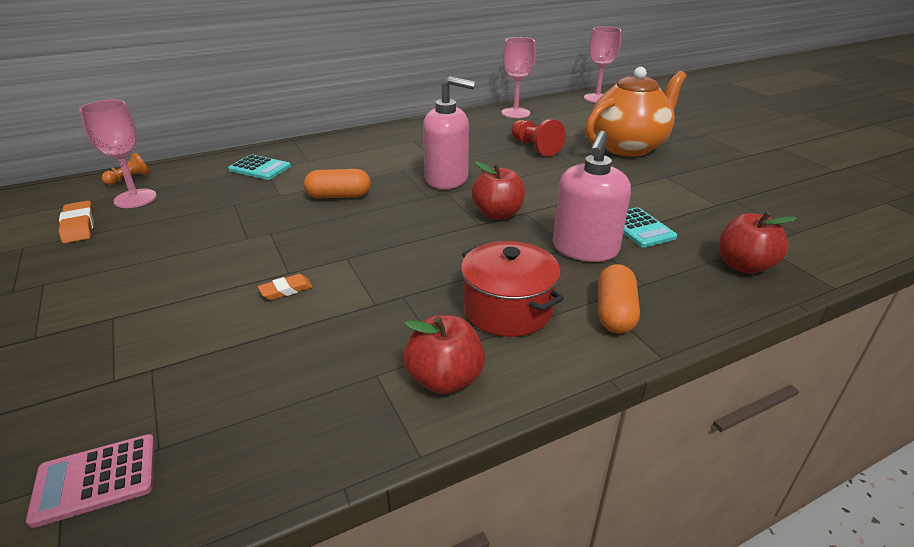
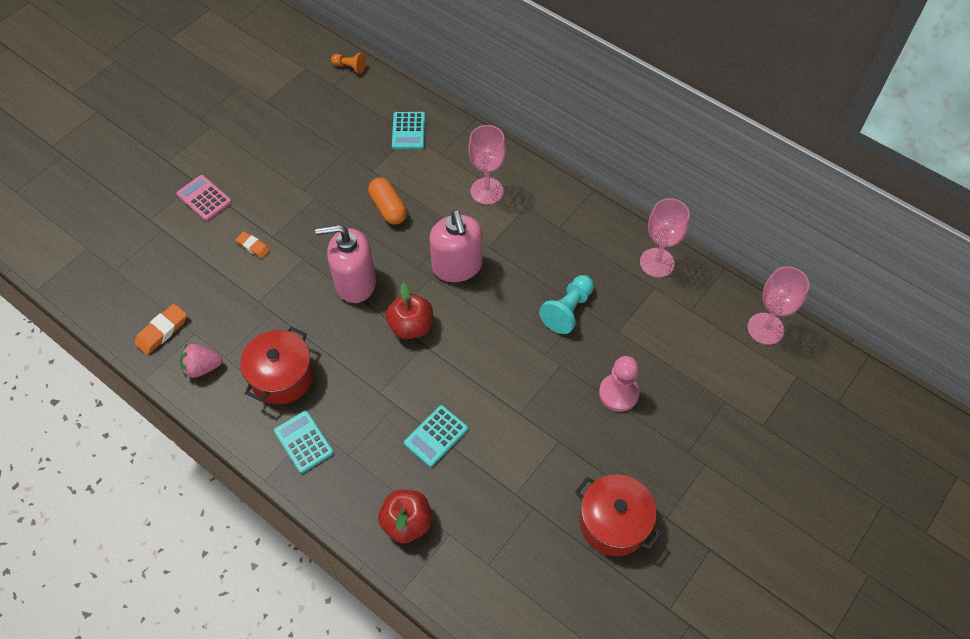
camera: 65 degrees right, 25 degrees up
pink calculator [26,434,155,528] -> pink calculator moved to [176,175,232,221]
orange eraser [59,201,94,243] -> orange eraser moved to [134,304,187,355]
pink goblet [79,100,157,208] -> pink goblet moved to [468,125,506,205]
red apple [404,315,485,394] -> pink strawberry [180,343,222,378]
red pawn [511,119,566,156] -> turquoise pawn [539,275,594,334]
pink soap dispenser [553,131,631,262] -> pink soap dispenser moved to [315,225,376,303]
orange teapot [586,67,687,157] -> pink pawn [599,356,639,412]
orange capsule [598,264,640,333] -> turquoise calculator [274,411,334,473]
none -> red pot [575,475,662,556]

